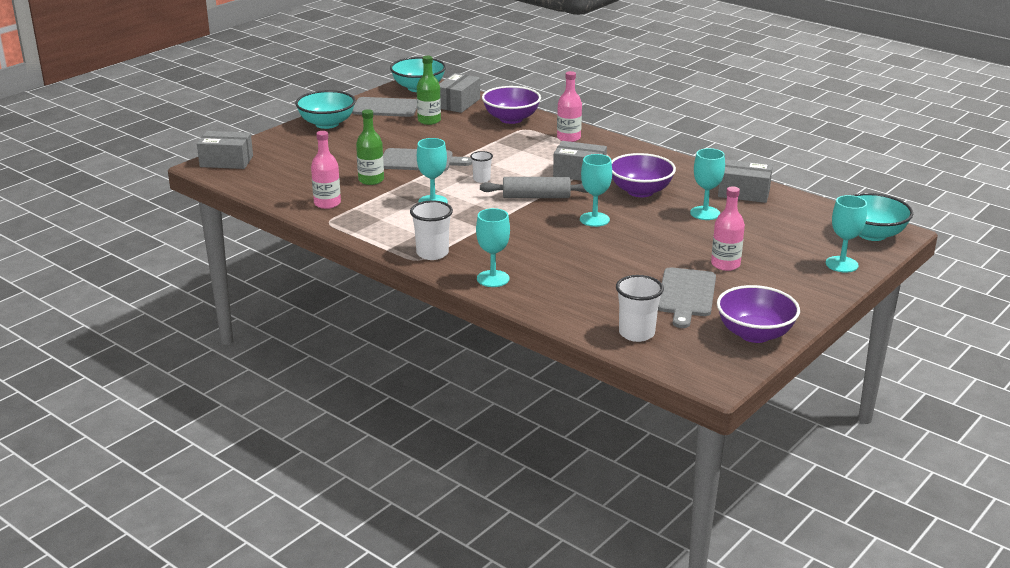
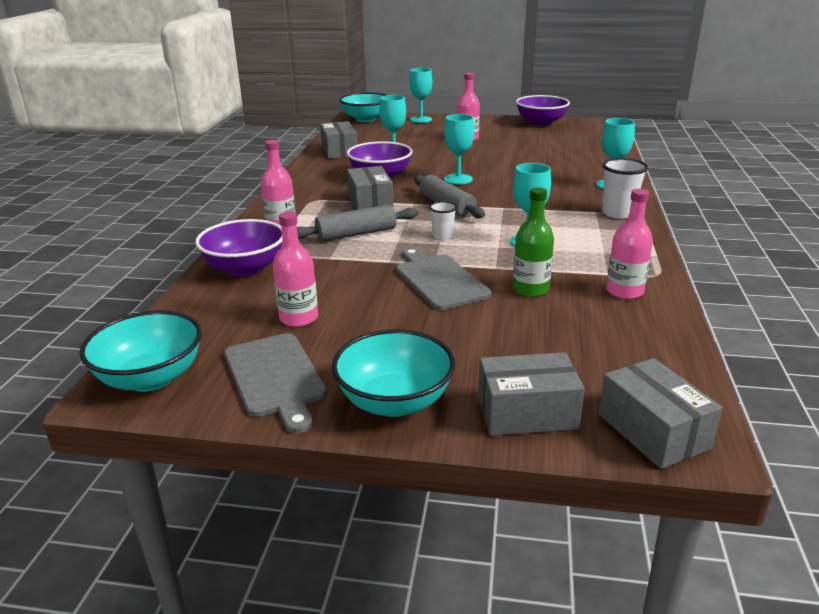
camera: 120 degrees left, 0 degrees up
green bottle [417,56,441,125] -> pink bottle [273,211,318,327]
grey box [439,73,480,113] -> grey box moved to [478,352,585,436]
white cup [616,275,664,342] -> none
grey cutting board [658,267,716,328] -> none
none -> grey rolling pin [297,205,418,242]

